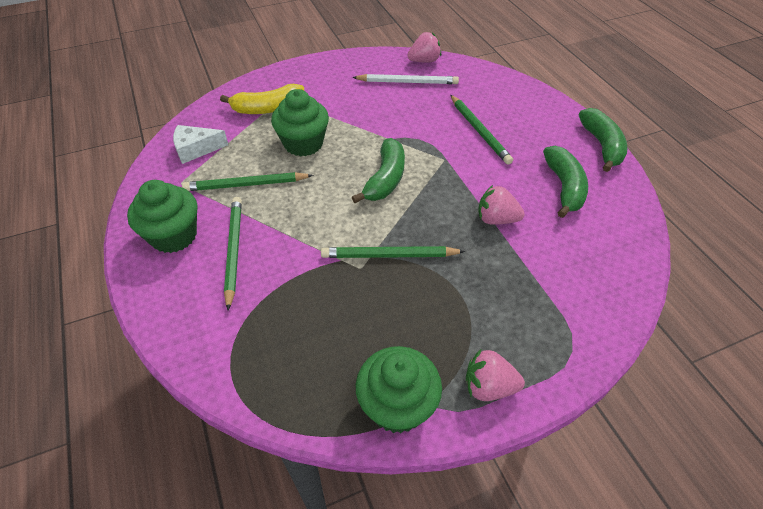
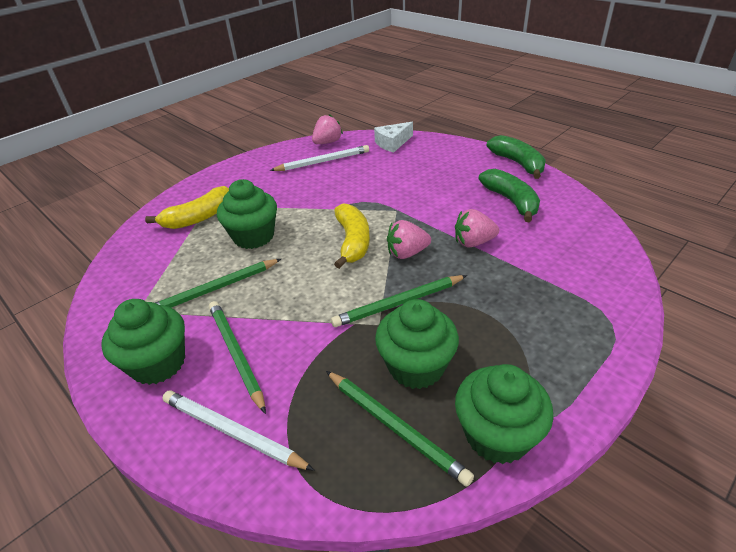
camera: 20 degrees left, 10 degrees down
white cheese [173,125,228,164] -> white cheese moved to [374,122,413,152]
green banana [352,138,405,203] -> yellow banana [334,203,370,269]
green pencil [451,95,513,164] -> green pencil moved to [326,371,474,487]
pink strawberry [466,349,525,401] -> pink strawberry moved to [387,220,431,259]
none -> white pencil [163,391,315,471]
none -> green cupcake [375,299,459,389]

